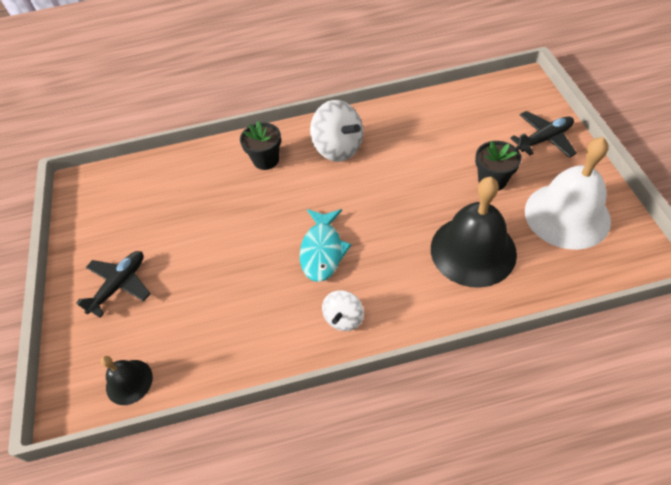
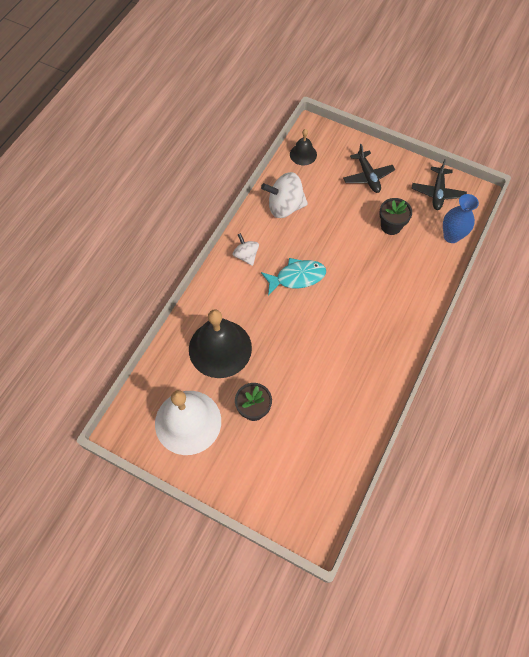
camera: 125 degrees right, 10 degrees up
black flower pot [240,121,281,170] -> black flower pot moved to [379,198,412,235]
turquoise fish [300,209,352,282] -> turquoise fish turned 120 degrees clockwise [261,258,326,295]
white spinning top [310,100,363,162] -> white spinning top moved to [261,172,308,218]
black plane [510,111,577,158] -> black plane moved to [412,159,467,210]
none -> blue vase [443,194,479,243]

